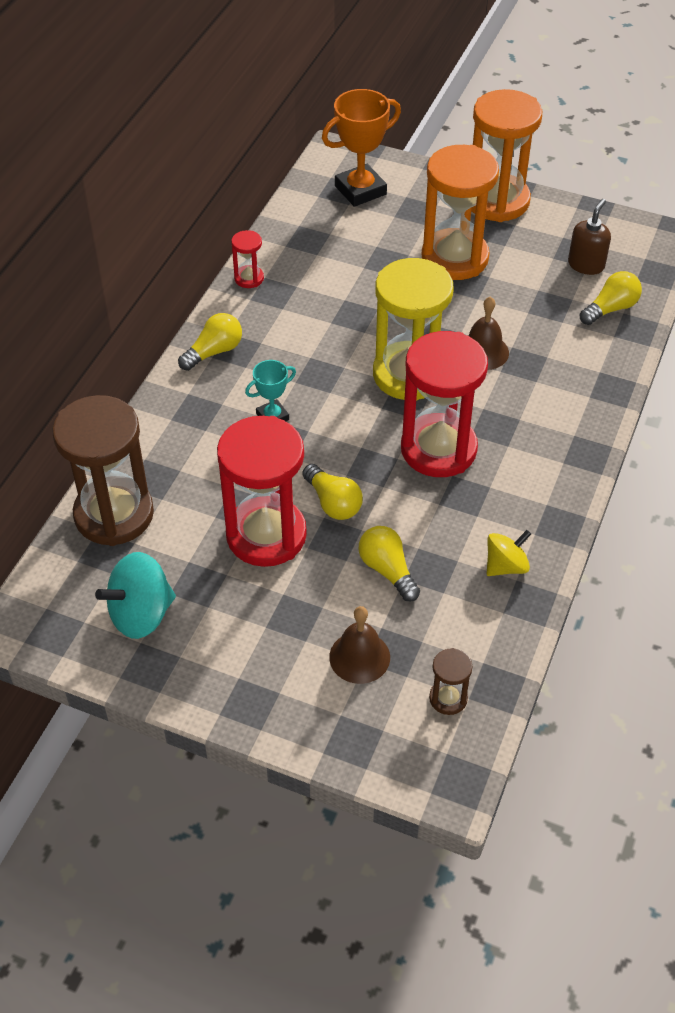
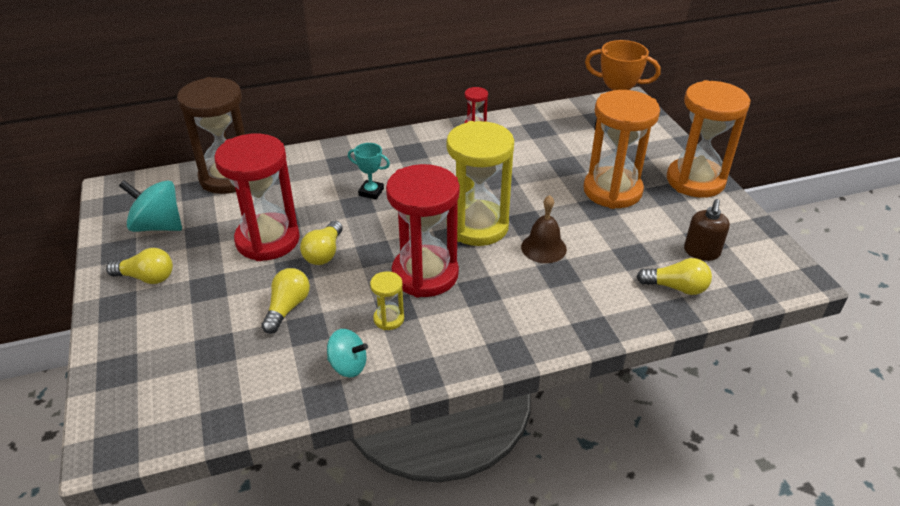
camera: 50 degrees right, 10 degrees down
yellow light bulb [178,313,242,371] -> yellow light bulb moved to [106,248,173,284]
brown bell [329,606,390,684] -> none
brown hourglass [429,648,473,715] -> none
yellow spinning top [487,530,531,576] -> turquoise spinning top [327,329,368,377]
brown soap dispenser [568,199,611,275] -> brown soap dispenser turned 120 degrees clockwise [684,199,730,261]
none -> yellow hourglass [370,271,404,330]

